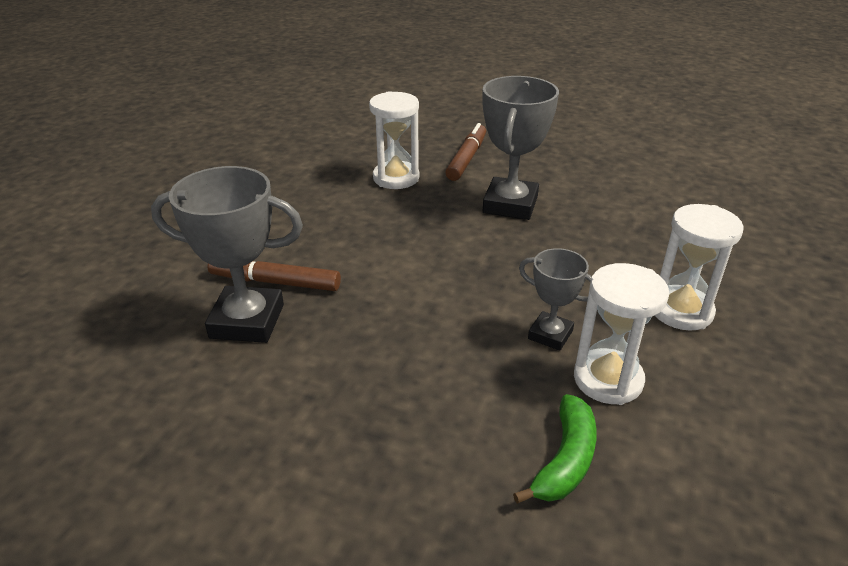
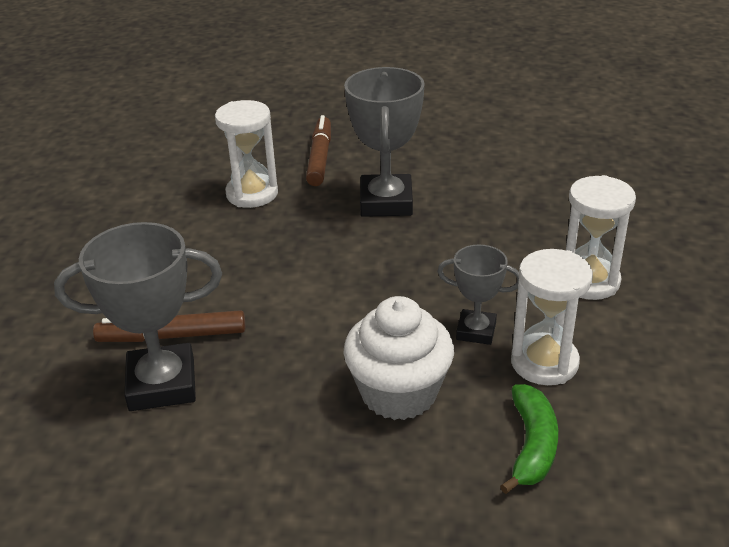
camera: 15 degrees left, 0 degrees up
none -> white cupcake [343,296,454,420]

